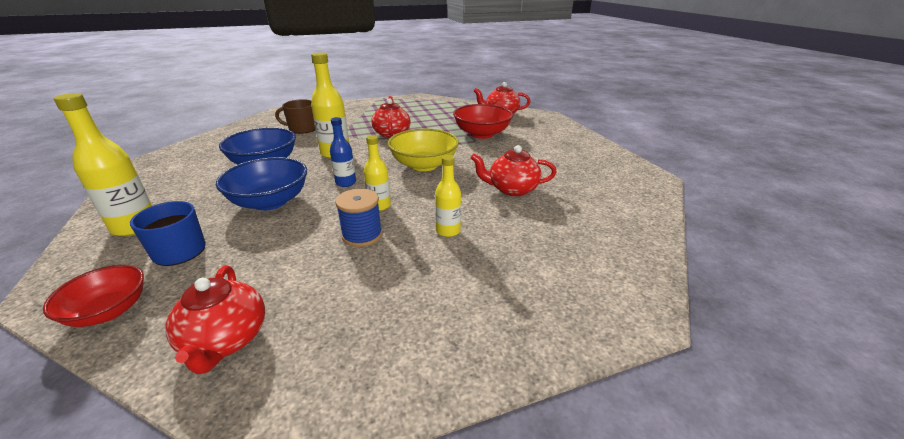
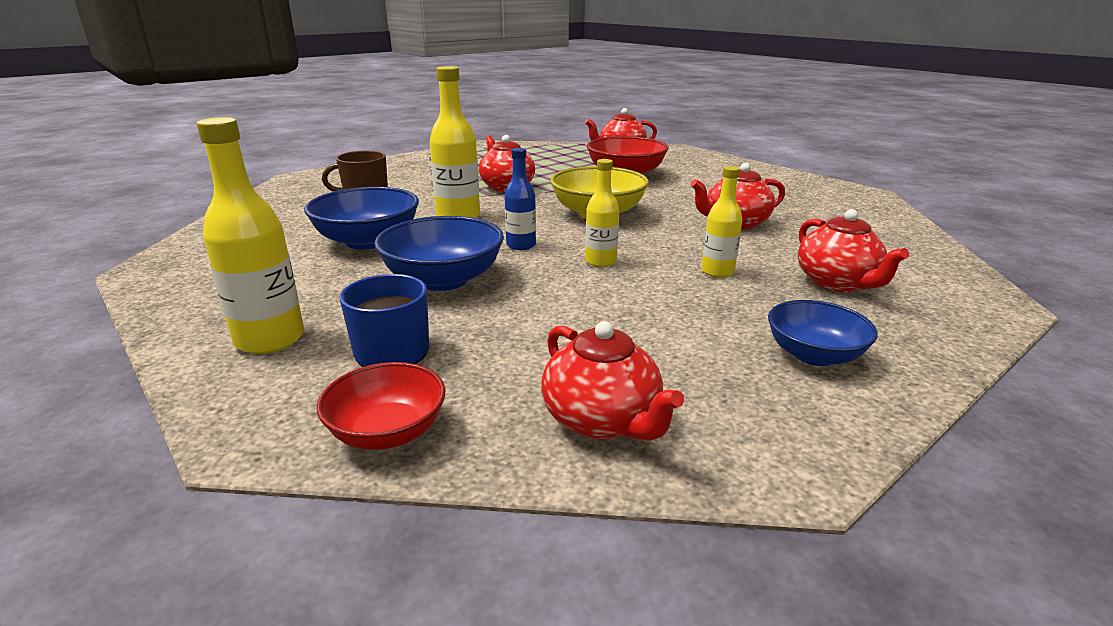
camera: 20 degrees left, 5 degrees down
blue spool [335,189,383,247] -> none
none -> blue bowl [768,300,878,366]
none -> red teapot [798,209,909,292]

